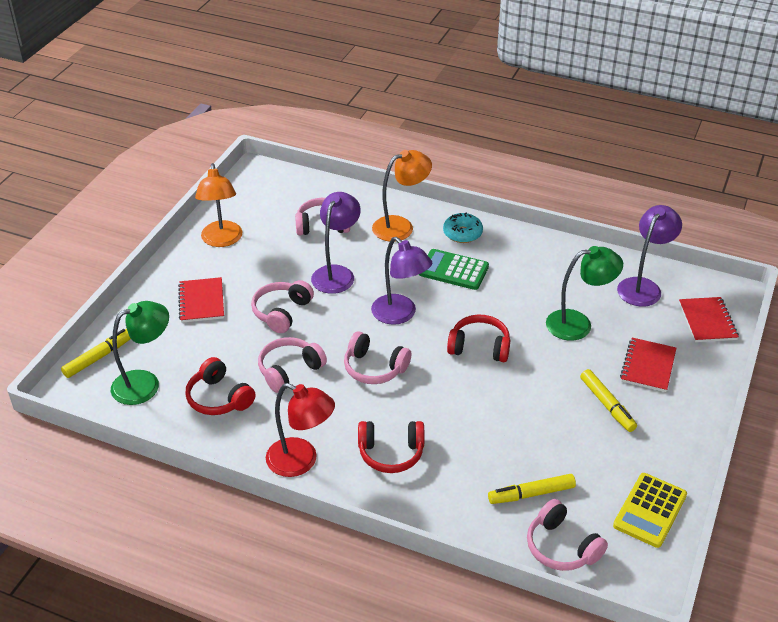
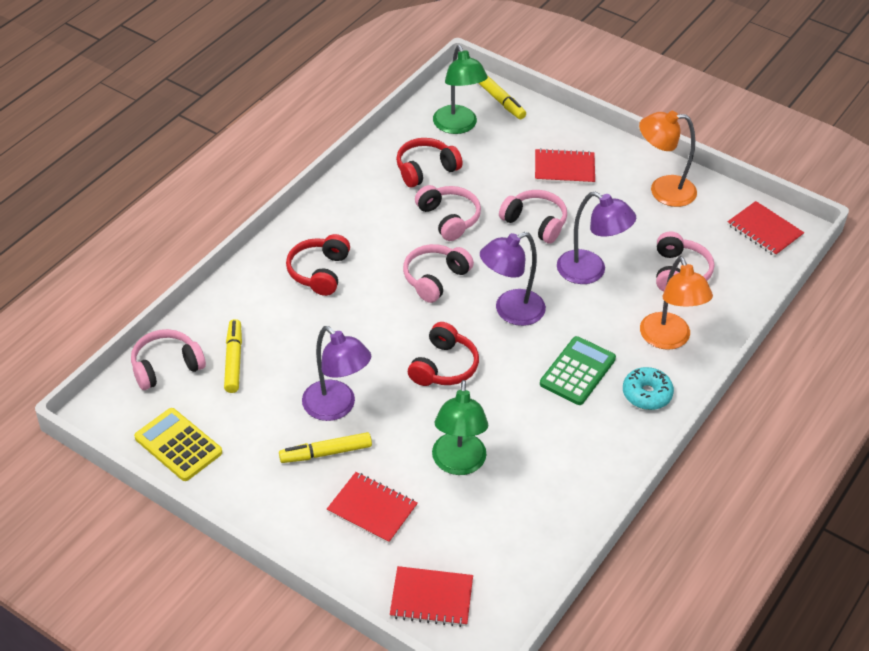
camera: 100 degrees right, 5 degrees up
red lamp [266,383,335,477] -> none
purple lamp [617,205,682,307] -> purple lamp moved to [302,326,371,421]
none -> red notebook [727,201,804,257]

